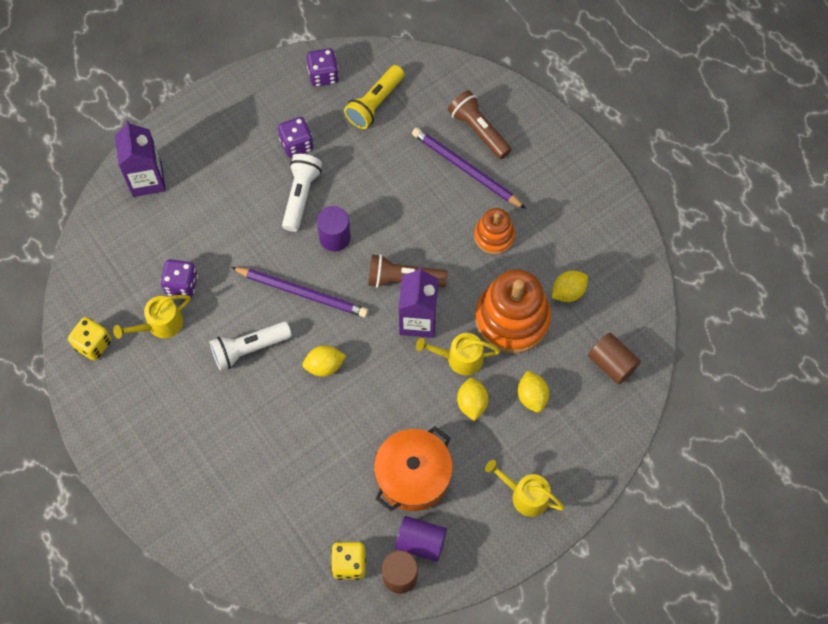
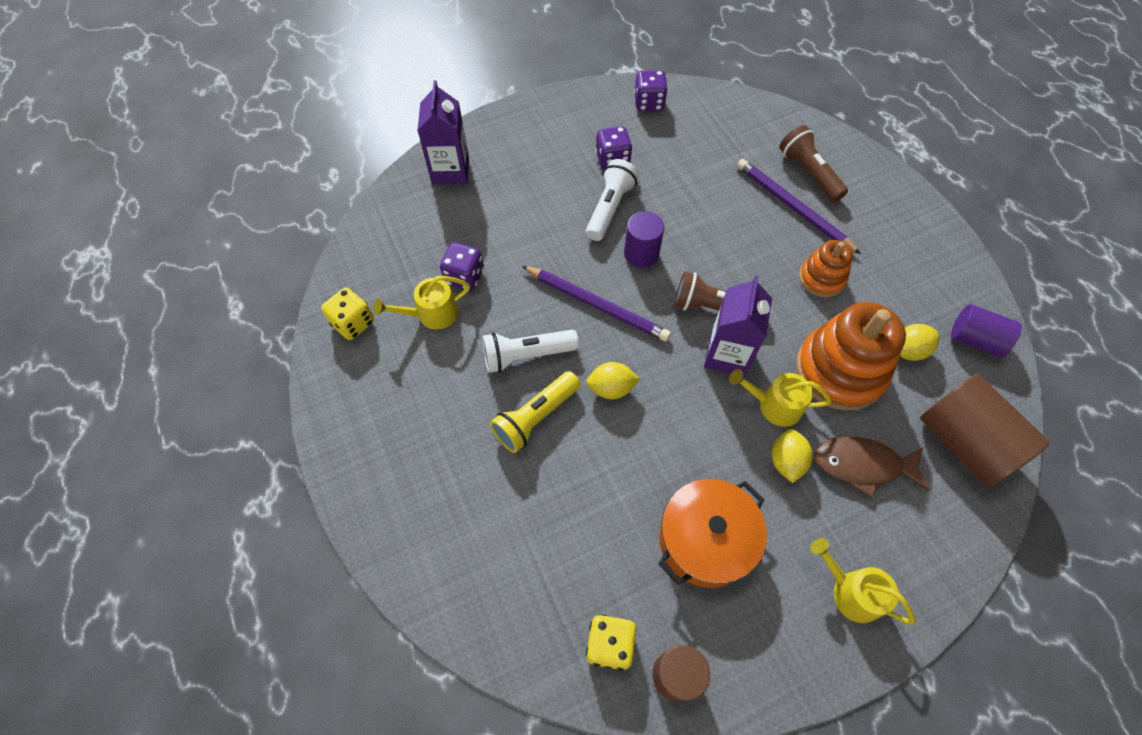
camera: 10 degrees right, 5 degrees down
yellow flashlight [344,65,405,129] -> yellow flashlight moved to [490,371,581,453]
purple cylinder [395,516,447,562] -> purple cylinder moved to [951,304,1022,358]
yellow lemon [518,371,549,413] -> brown fish [814,437,929,498]
brown cylinder [588,333,641,384] -> brown cylinder [920,374,1050,487], size x1.67

